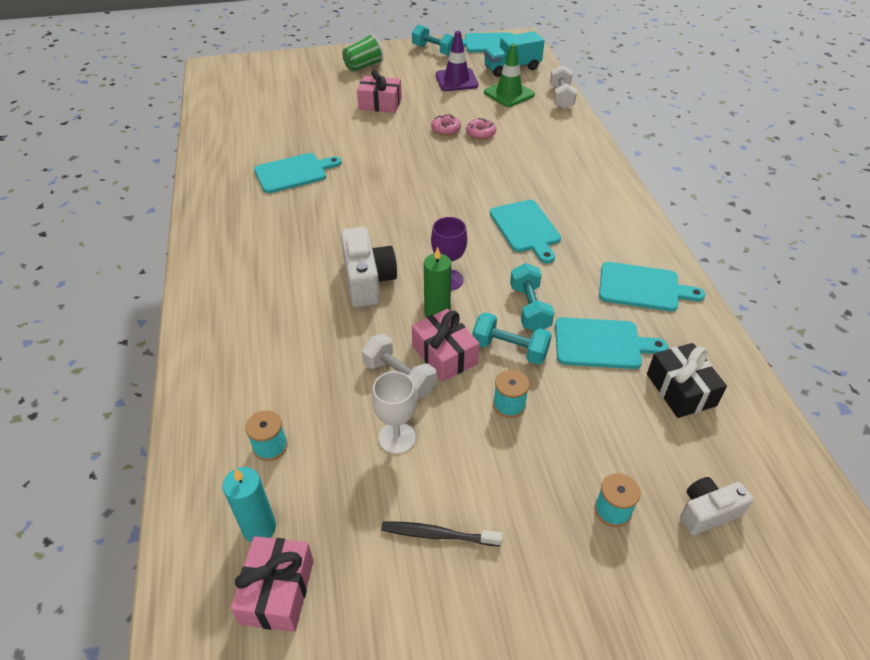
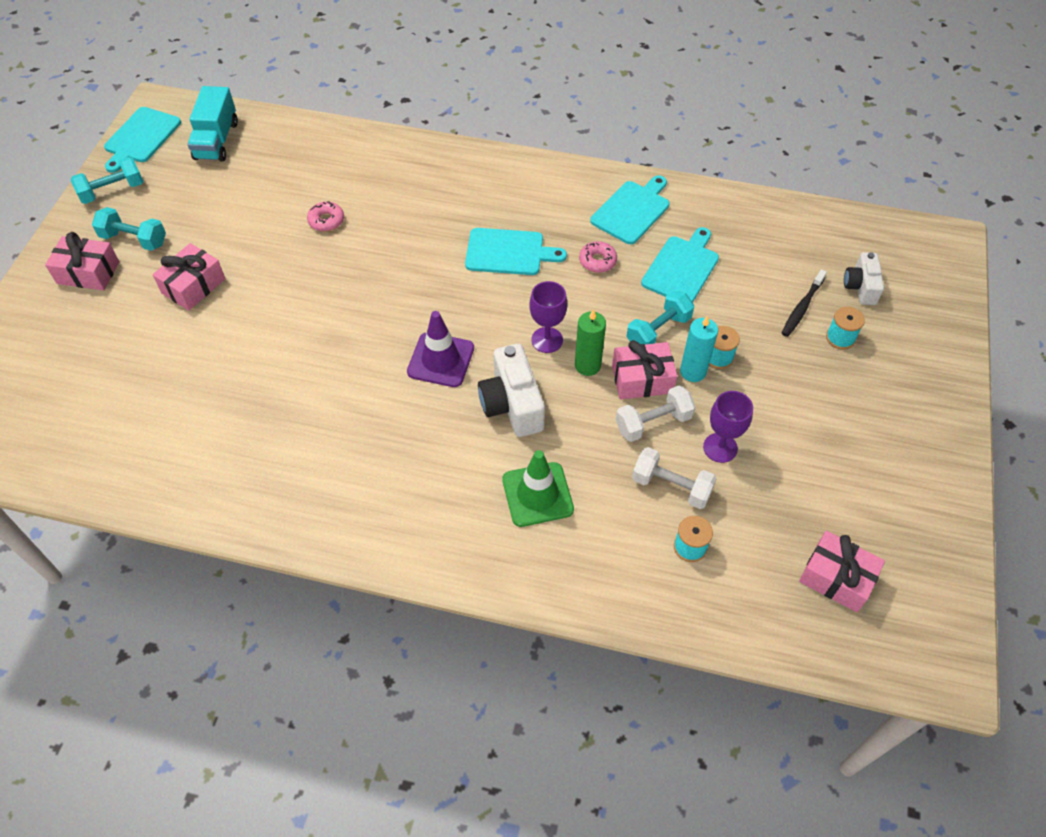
camera: 65 degrees left, 10 degrees up
turquoise candle [222,467,276,542] -> turquoise candle moved to [680,316,718,382]
turquoise cutting board [254,153,342,193] -> none
white camera [341,227,397,308] -> white camera turned 120 degrees counterclockwise [478,344,545,437]
green cup [342,34,384,72] -> pink gift [45,232,119,291]
white goblet [372,371,417,454] -> purple goblet [703,391,753,463]
black toothbrush [381,522,503,546] -> black toothbrush moved to [782,269,827,337]
pink donut [431,114,461,136] -> pink donut moved to [579,241,617,273]
purple traffic cone [436,31,479,91] -> purple traffic cone moved to [407,311,474,387]
green traffic cone [484,44,535,107] -> green traffic cone moved to [502,450,574,527]
turquoise dumbbell [510,263,554,331] -> turquoise dumbbell moved to [92,207,166,251]
white dumbbell [550,65,577,109] -> white dumbbell moved to [632,447,717,509]
black gift [647,343,727,418] -> none

